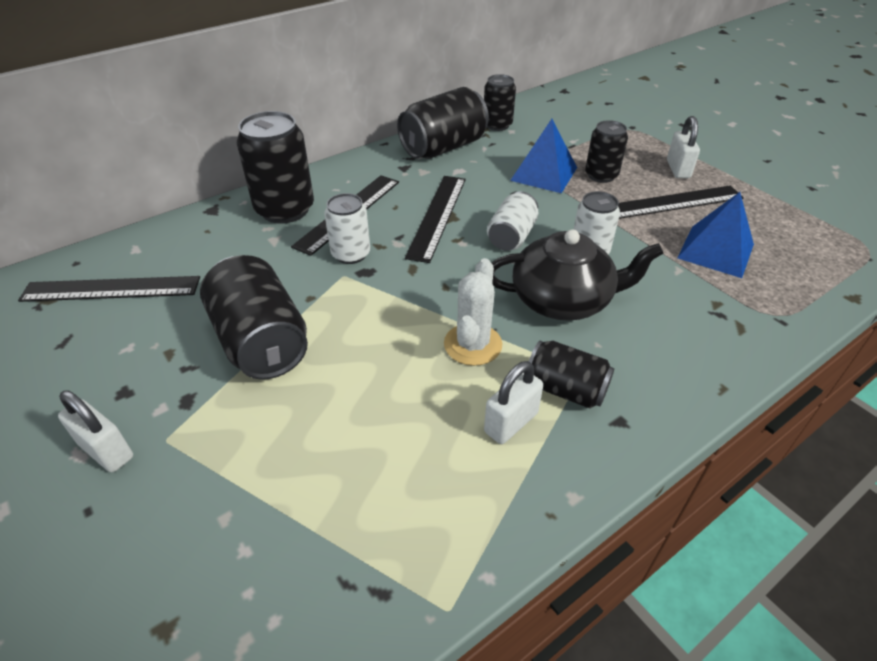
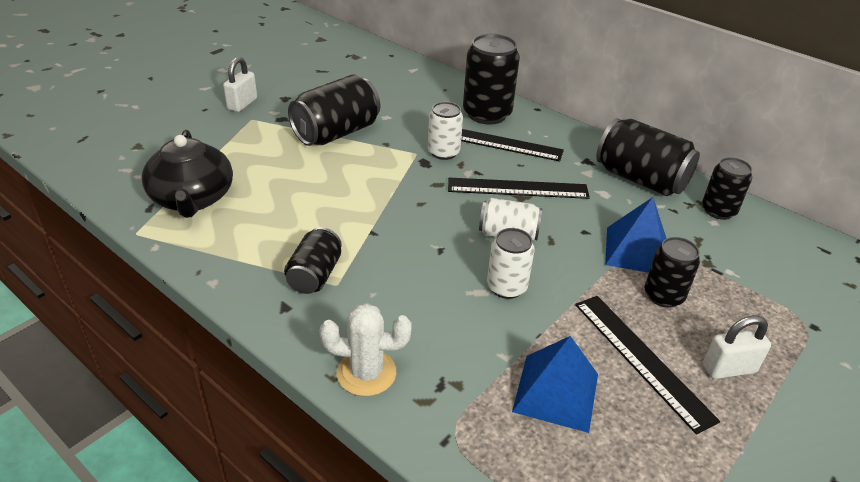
camera: 75 degrees right, 5 degrees down
black ruler [18,276,200,302] -> none
white cactus [444,258,502,366] -> white cactus moved to [319,303,412,396]
white padlock [484,361,543,444] -> none
black teapot [492,229,664,321] -> black teapot moved to [142,130,233,218]

